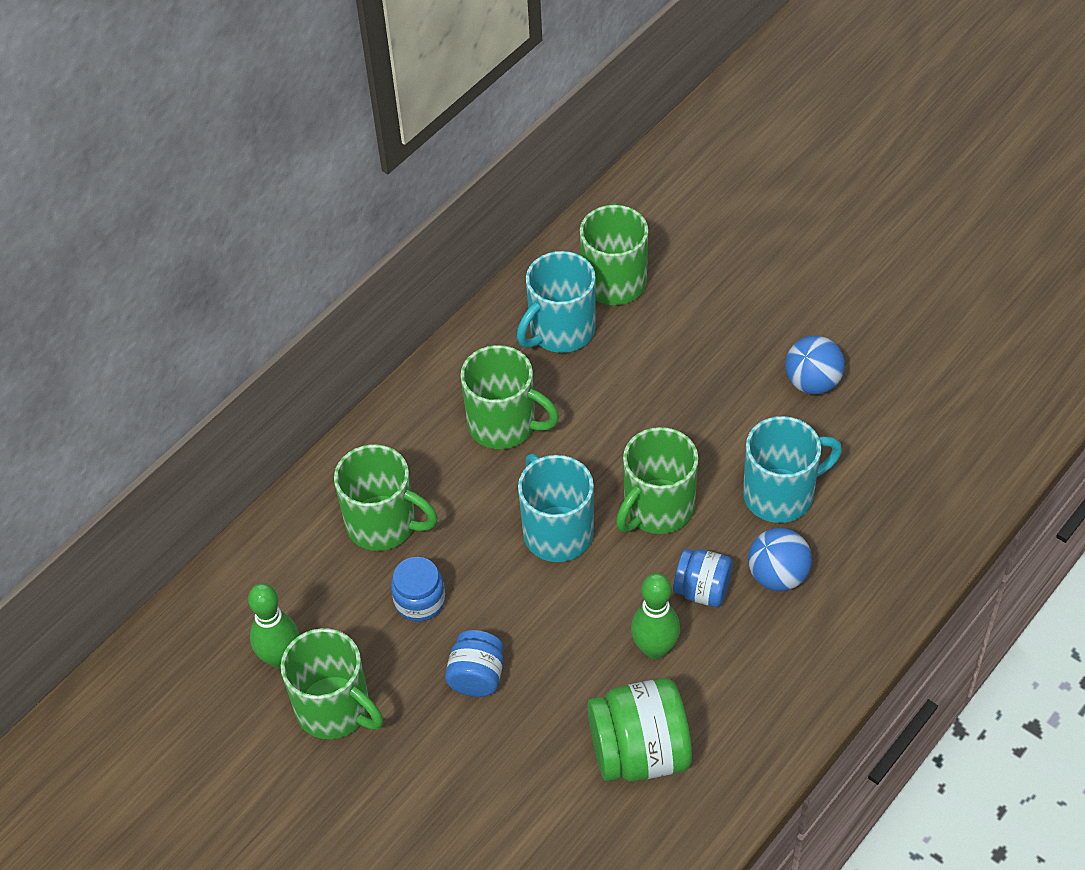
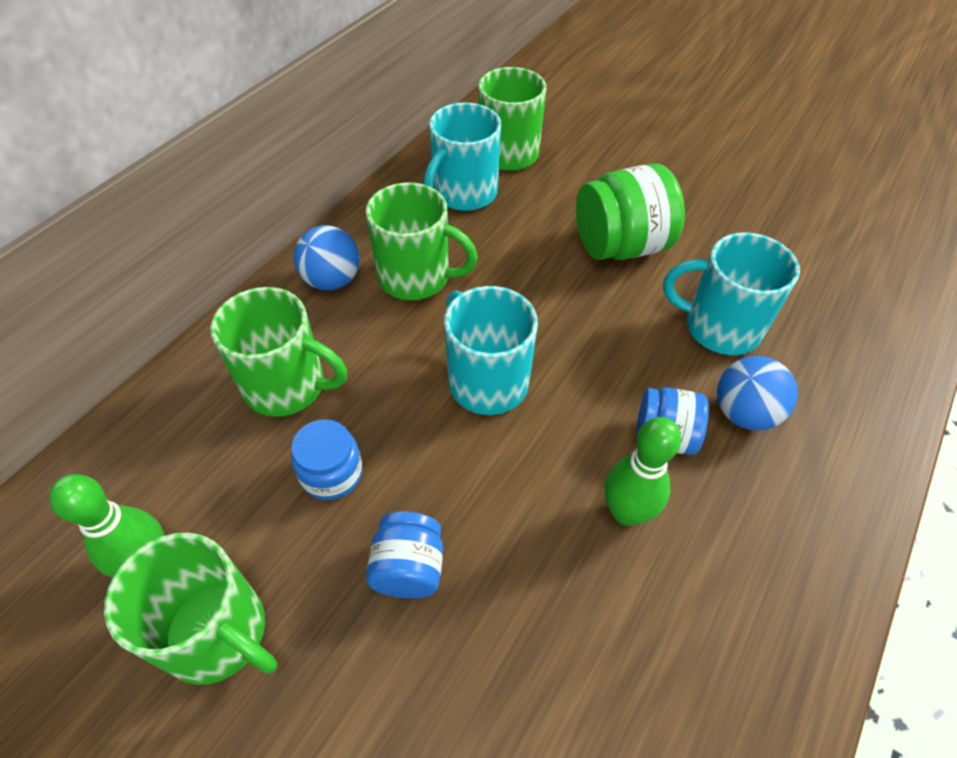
camera: 10 degrees left, 0 degrees up
green jar [587,678,692,781] -> green jar moved to [576,163,685,260]
green mug [616,427,698,534] -> none
turquoise mug [743,416,842,523] -> turquoise mug turned 135 degrees counterclockwise [663,232,800,355]
blue ball [785,335,845,395] -> blue ball moved to [294,225,359,290]

